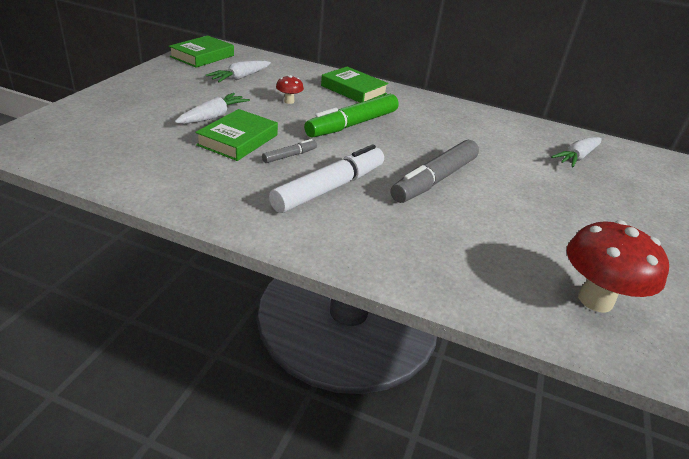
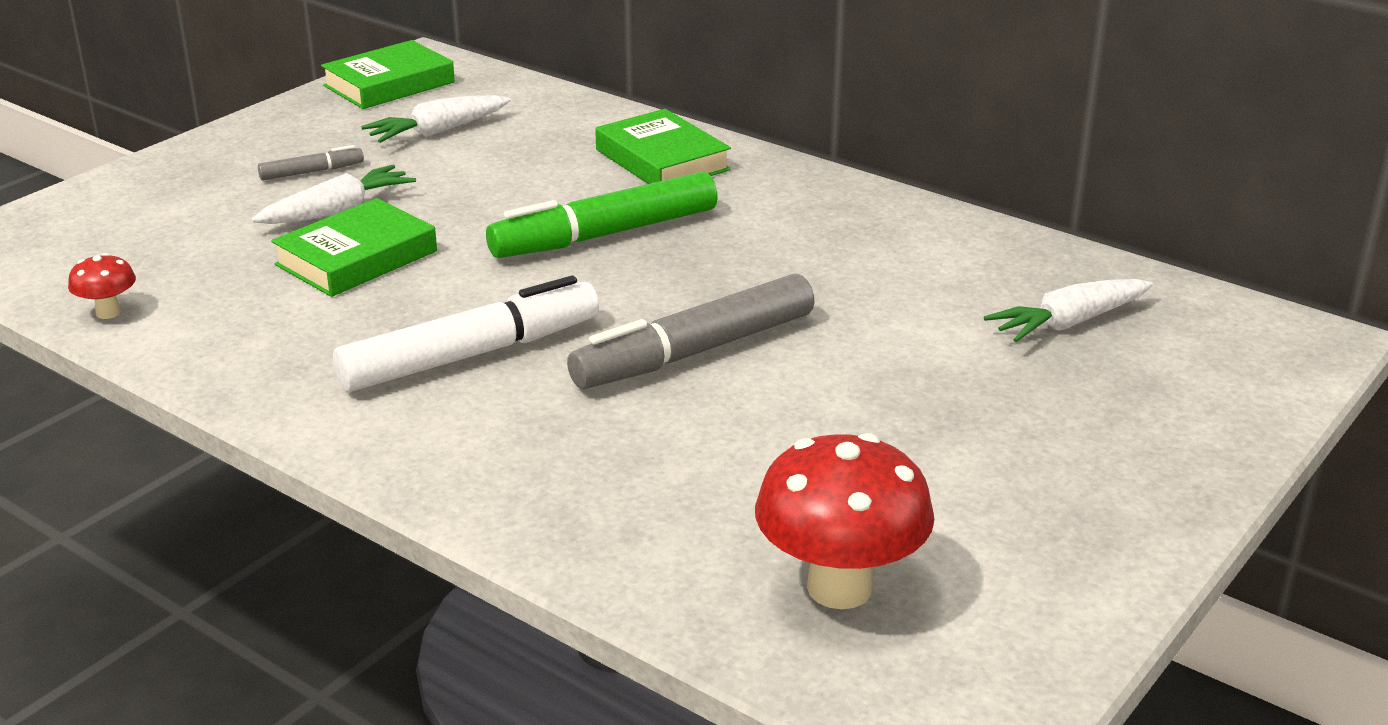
camera: 20 degrees right, 5 degrees down
grey marker [262,139,317,163] -> grey marker moved to [258,145,364,180]
red mushroom [276,75,304,104] -> red mushroom moved to [68,253,136,319]

